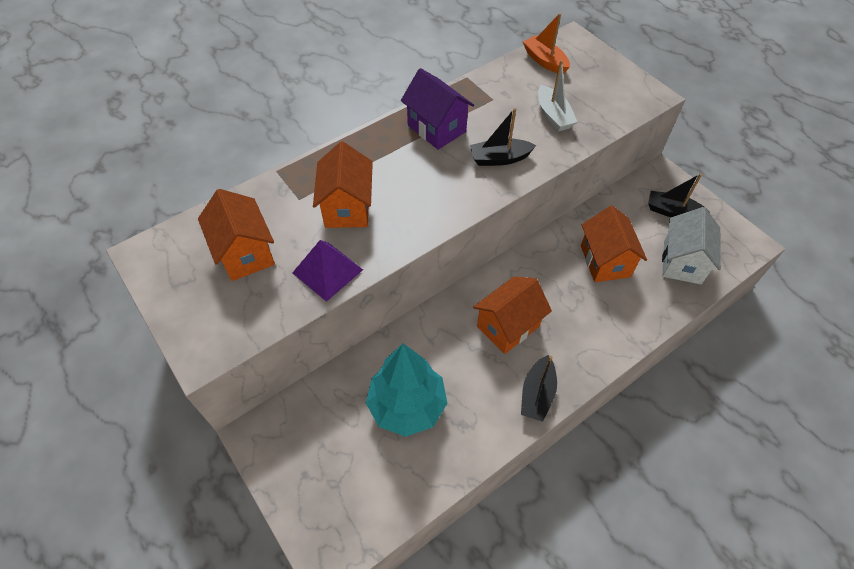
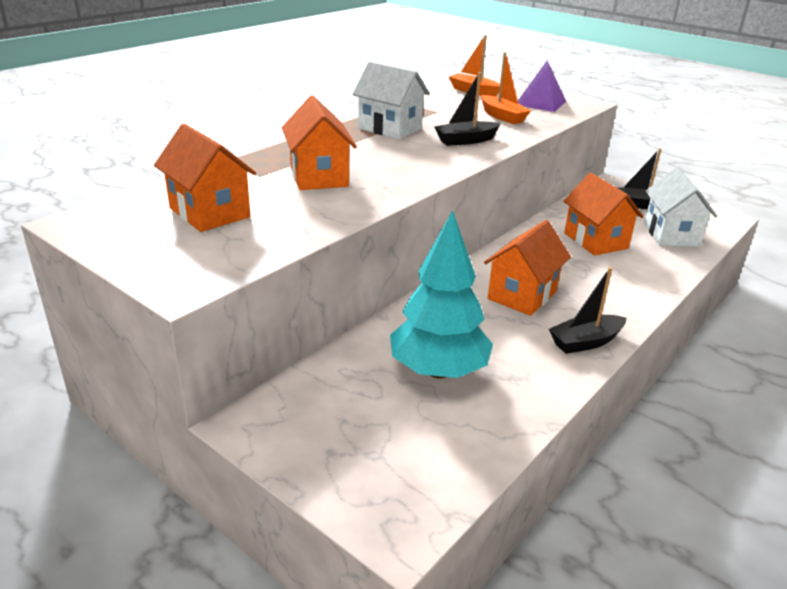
camera: 15 degrees left, 25 degrees down
purple pyramid [292,240,363,302] -> purple pyramid moved to [518,61,566,112]
purple house [401,68,474,150] -> white house [352,62,430,139]
black boat [521,355,557,422] -> black boat turned 60 degrees clockwise [549,267,626,354]
white boat [538,60,577,132] -> orange boat [481,52,531,124]

